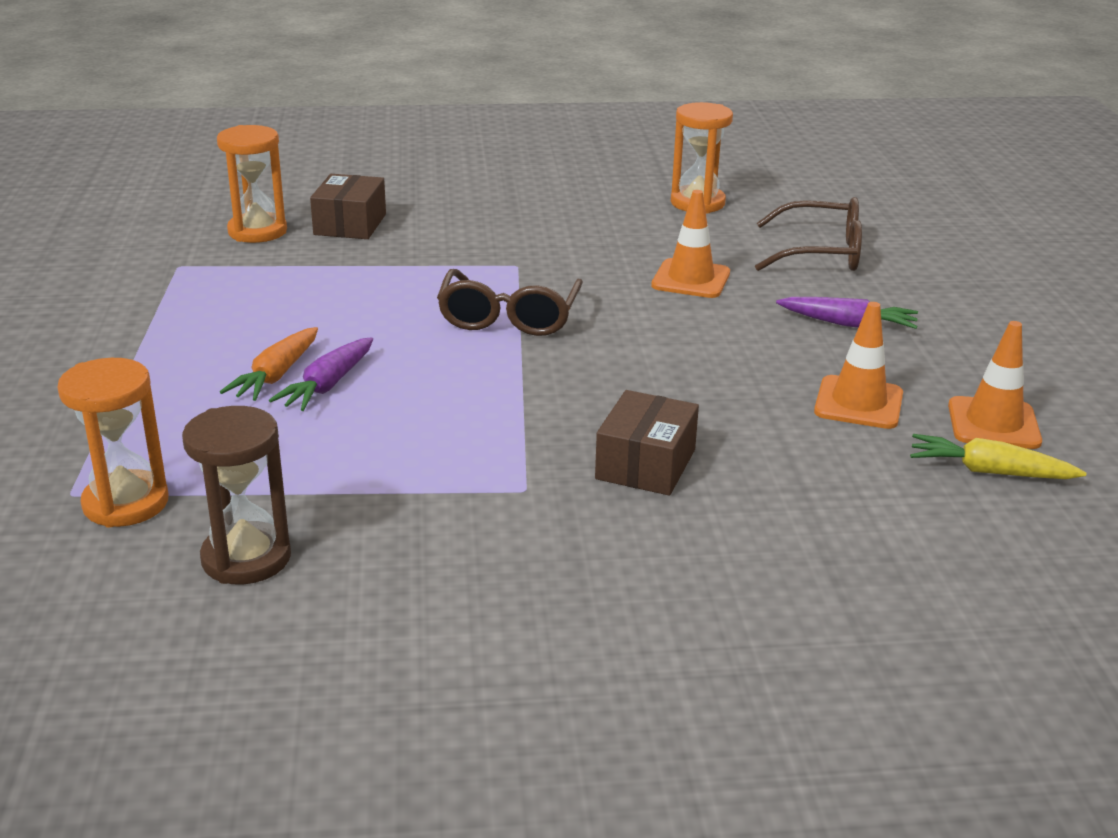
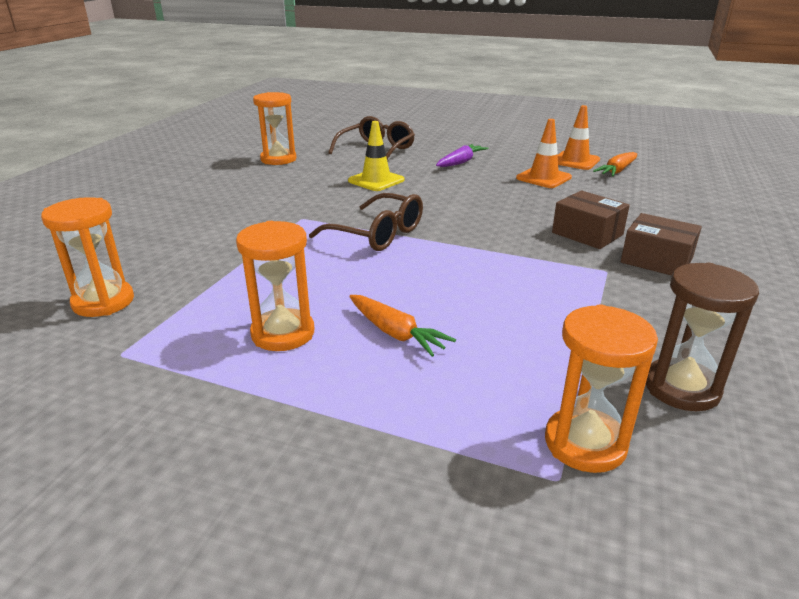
camera: 65 degrees left, 0 degrees up
purple carrot [269,337,373,411] -> none
brown box [310,174,386,239] -> brown box moved to [621,213,702,276]
orange traffic cone [651,190,730,298] -> yellow traffic cone [348,121,405,191]
yellow carrot [910,434,1087,479] -> orange carrot [593,152,637,176]
none -> orange hourglass [236,221,314,351]

